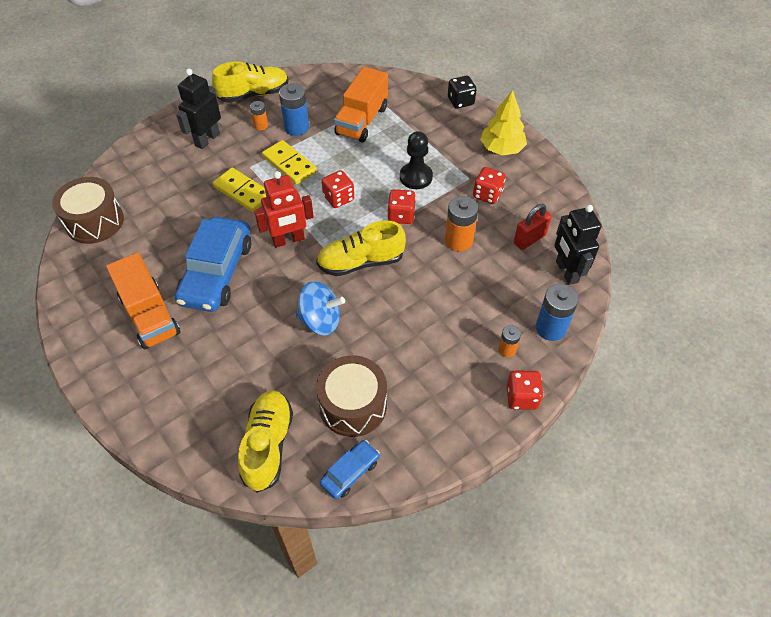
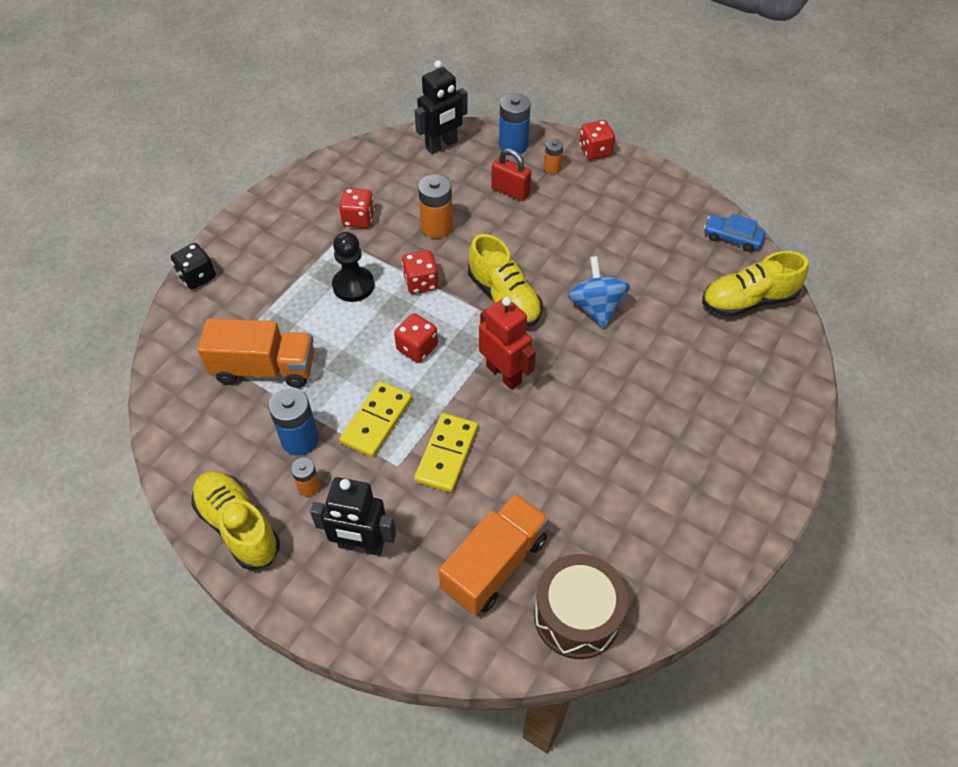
camera: 110 degrees left, 0 degrees up
orange truck [106,252,180,349] -> orange truck moved to [439,493,549,615]
blue car [175,217,251,312] -> none
brown drum [316,355,387,437] -> none
yellow tree [480,90,527,155] -> none
red padlock [514,204,552,250] -> red padlock moved to [491,148,531,201]

